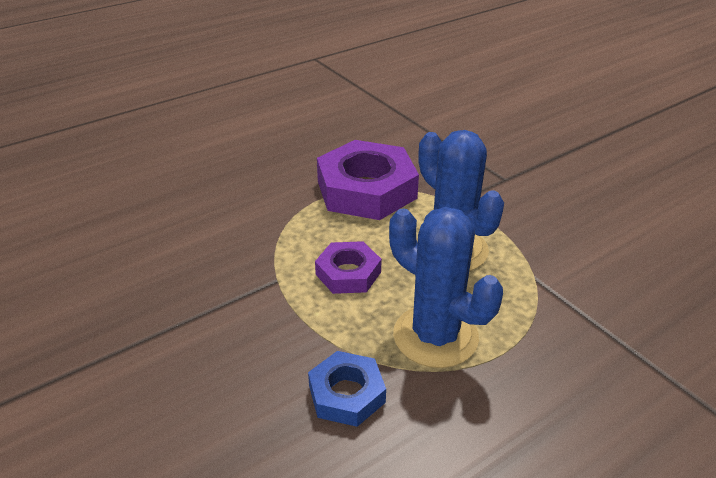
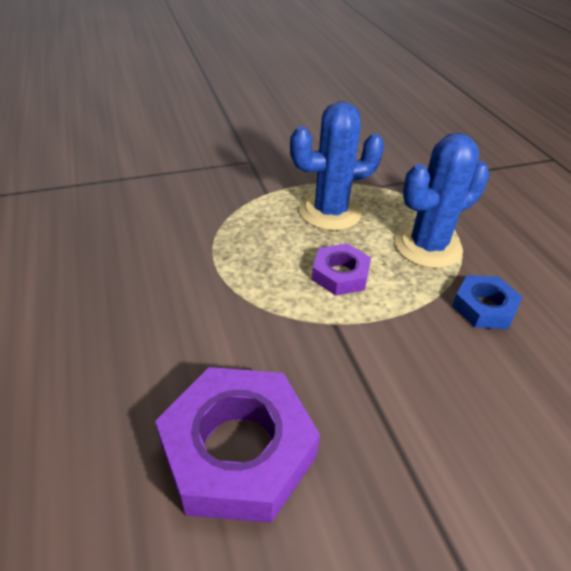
camera: 75 degrees left, 5 degrees up
purple nut [317,140,419,220] -> purple nut moved to [155,367,320,523]

